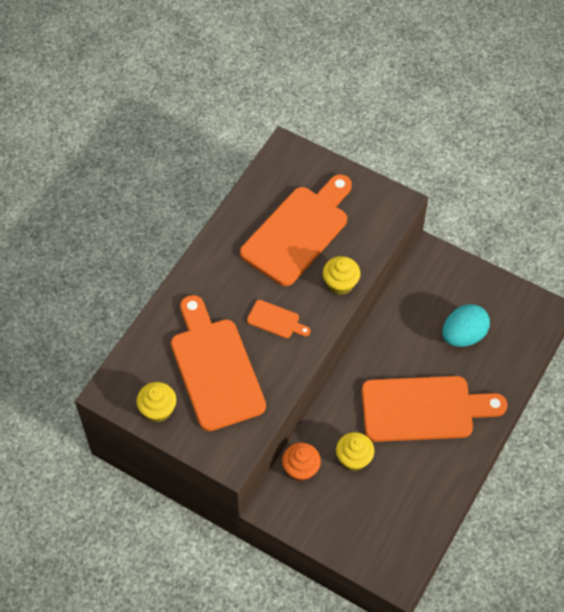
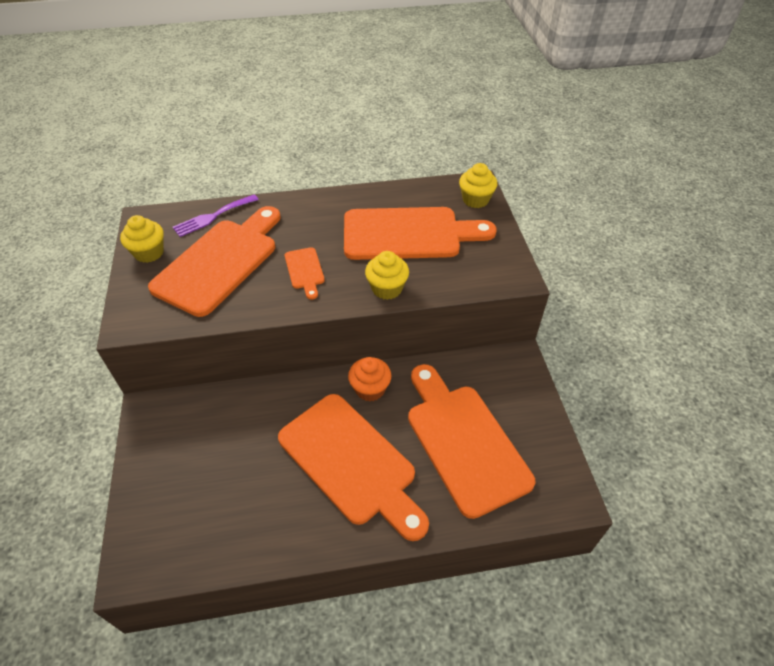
camera: 50 degrees right, 10 degrees down
orange cupcake [282,443,321,481] -> orange cupcake moved to [348,357,392,402]
yellow cupcake [336,432,374,471] -> yellow cupcake moved to [459,163,497,208]
turquoise egg [442,304,490,347] -> orange cutting board [408,364,535,519]
none -> purple fork [173,194,259,237]

